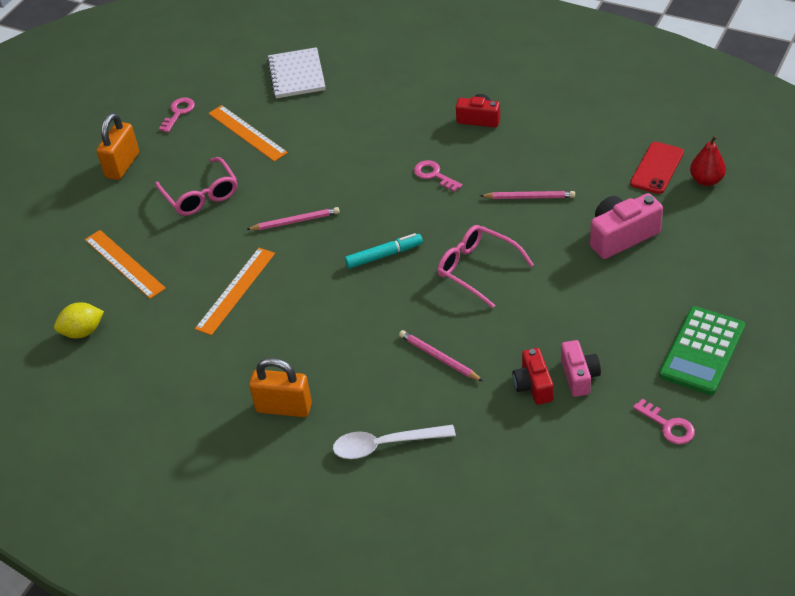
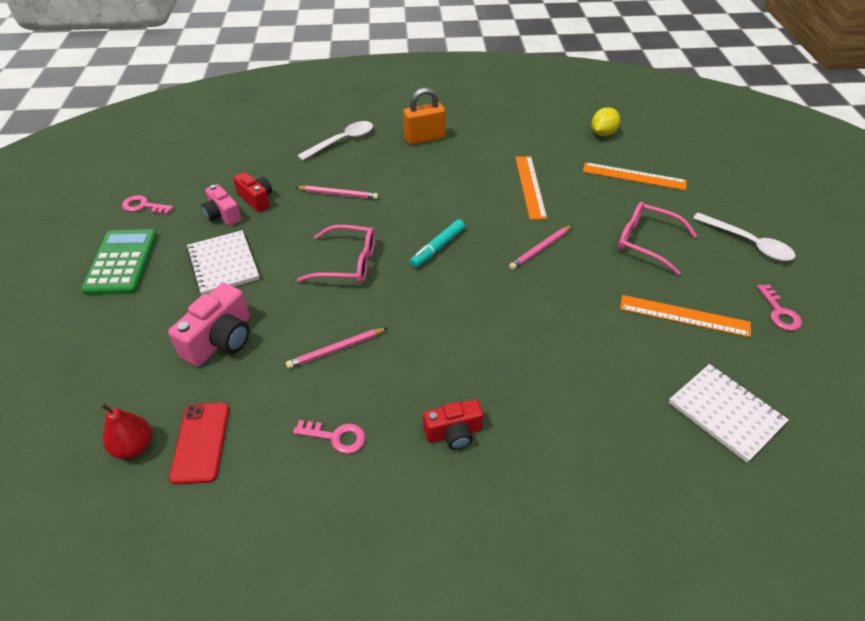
camera: 145 degrees right, 0 degrees up
orange padlock [96,113,139,180] -> white spoon [693,212,796,261]
pink key [414,160,462,192] -> pink key moved to [293,420,366,454]
none -> white notebook [186,230,260,295]

